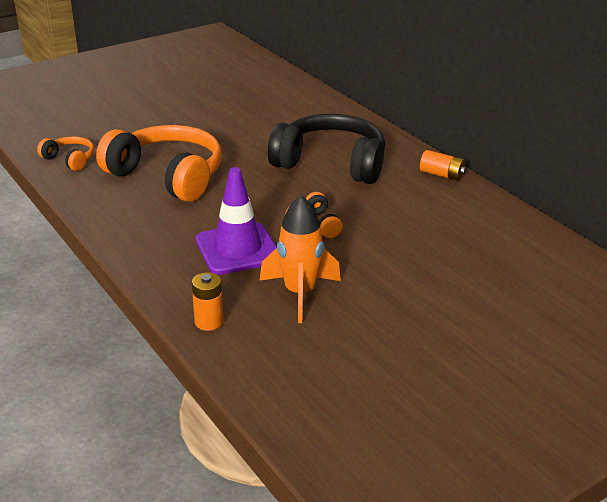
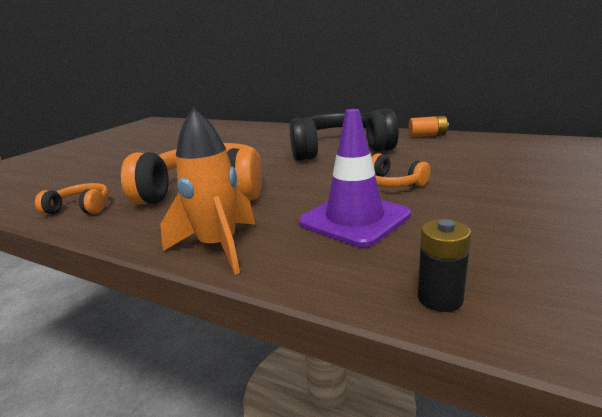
camera: 25 degrees left, 10 degrees down
orange battery [192,272,223,331] -> black battery [418,219,471,312]
orange rocket [260,195,341,323] -> orange rocket moved to [160,108,255,275]

